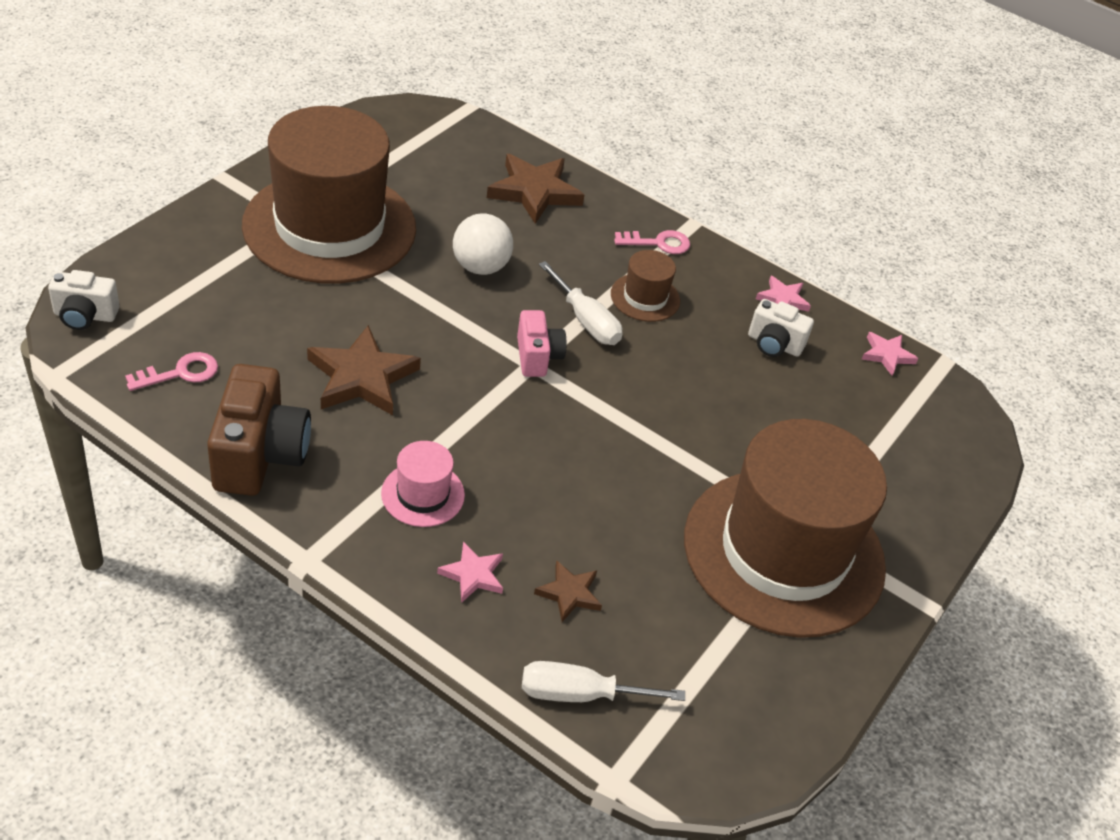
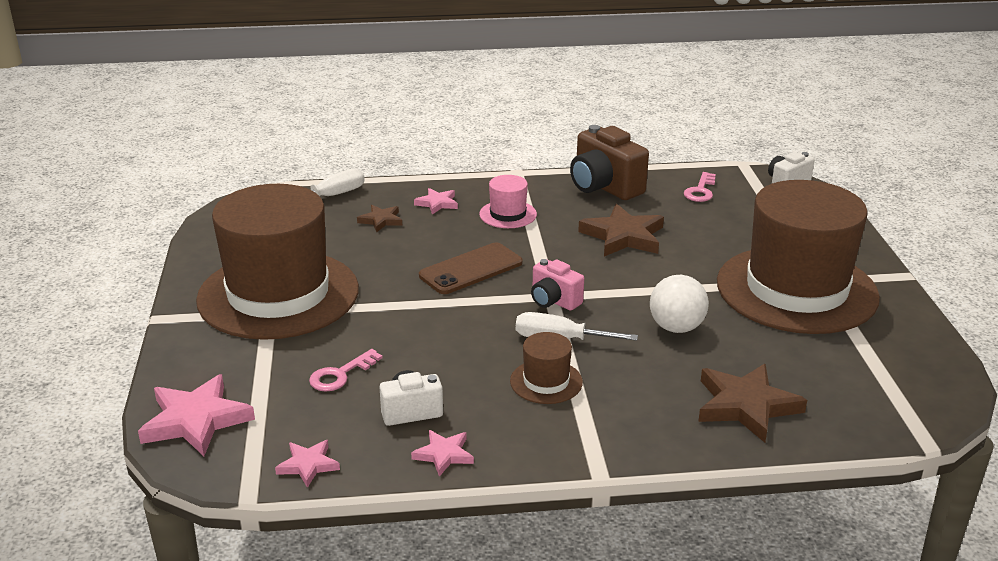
camera: 145 degrees right, 15 degrees down
pink key [614,230,690,254] -> pink key moved to [309,349,382,392]
none -> pink star [138,374,255,456]
none -> brown phone [419,242,523,294]

